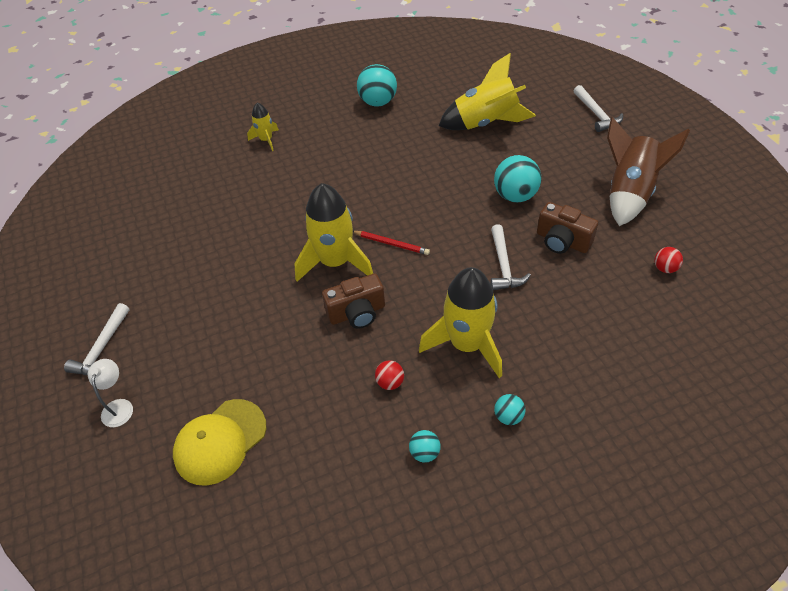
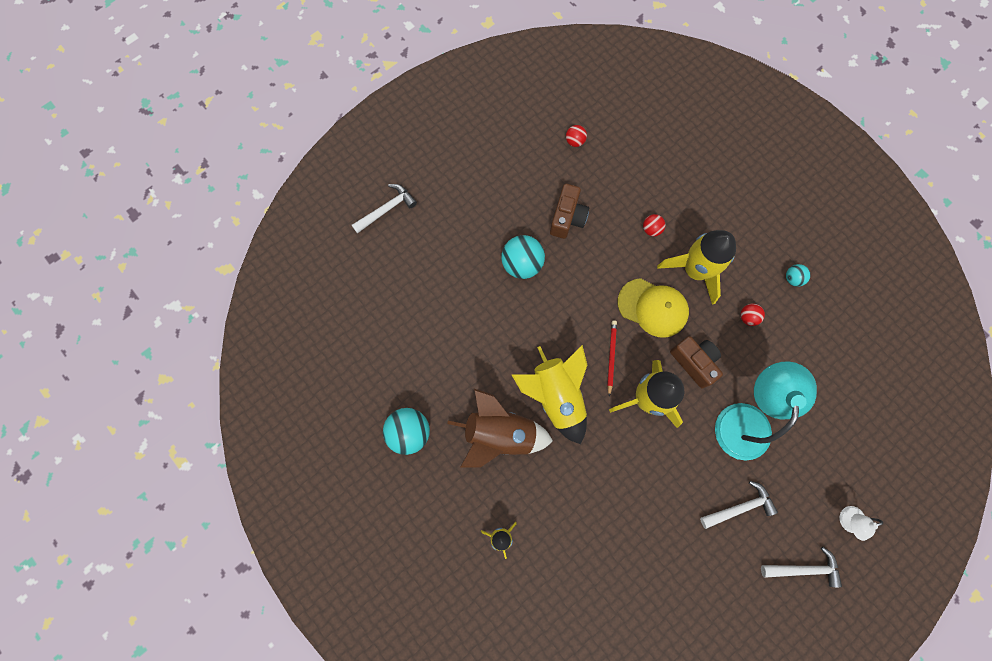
camera: 110 degrees left, 25 degrees up
yellow cap [173,399,266,486] -> yellow cap moved to [618,278,689,338]
yellow rocket [439,53,536,130] -> yellow rocket moved to [511,345,587,444]
white hammer [491,224,531,290] -> white hammer moved to [700,481,778,529]
turquoise ball [494,394,526,425] -> none
brown rocket [607,117,690,226] -> brown rocket moved to [447,389,553,467]
none -> red ball [643,214,665,236]
none -> turquoise lamp [715,361,817,461]

